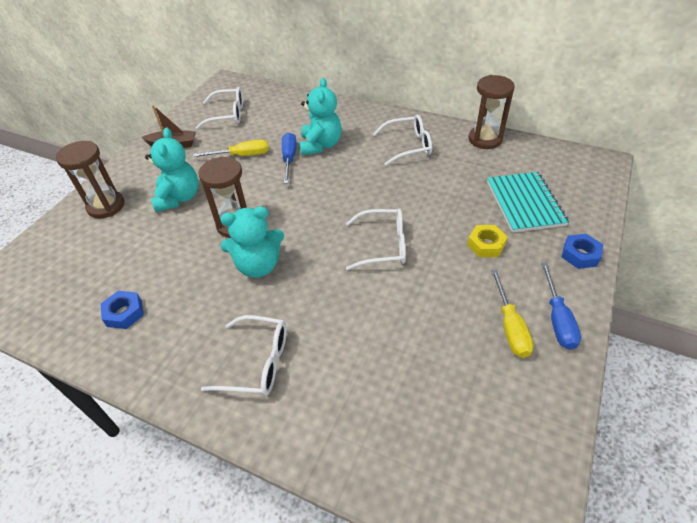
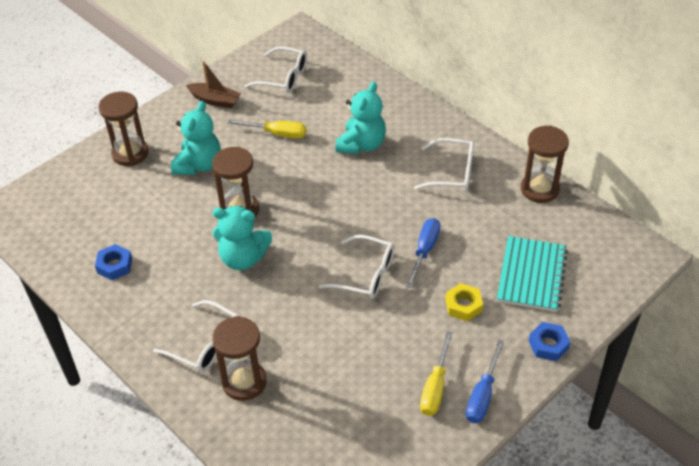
camera: 20 degrees right, 0 degrees up
blue screwdriver [282,132,297,184] -> blue screwdriver moved to [406,218,440,288]
none -> brown hourglass [212,316,266,401]

